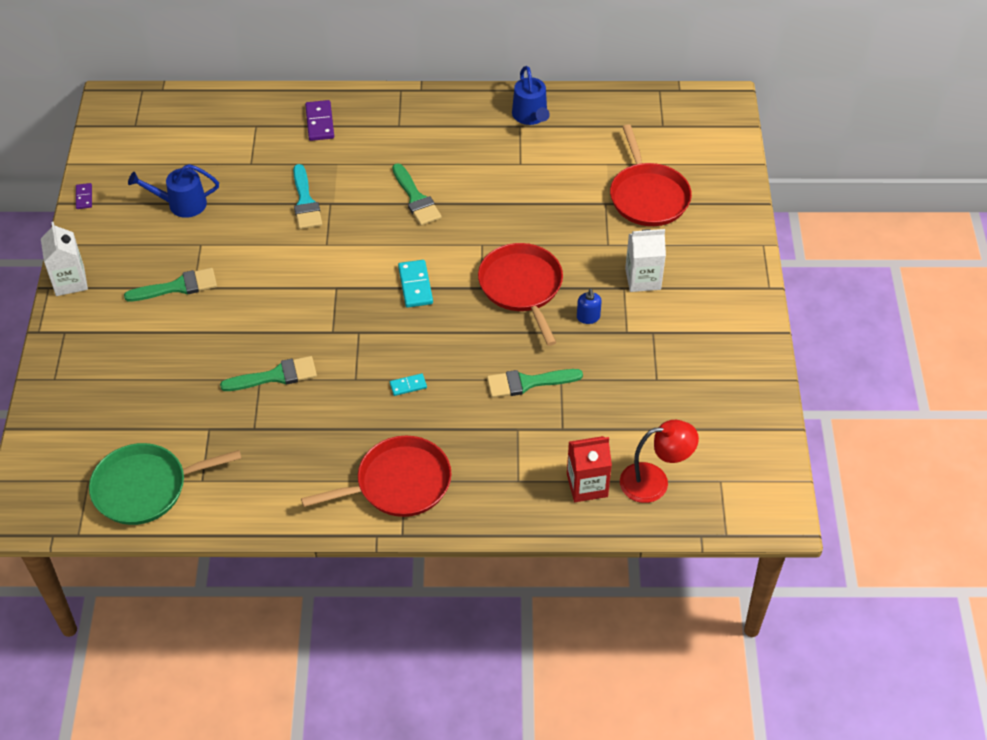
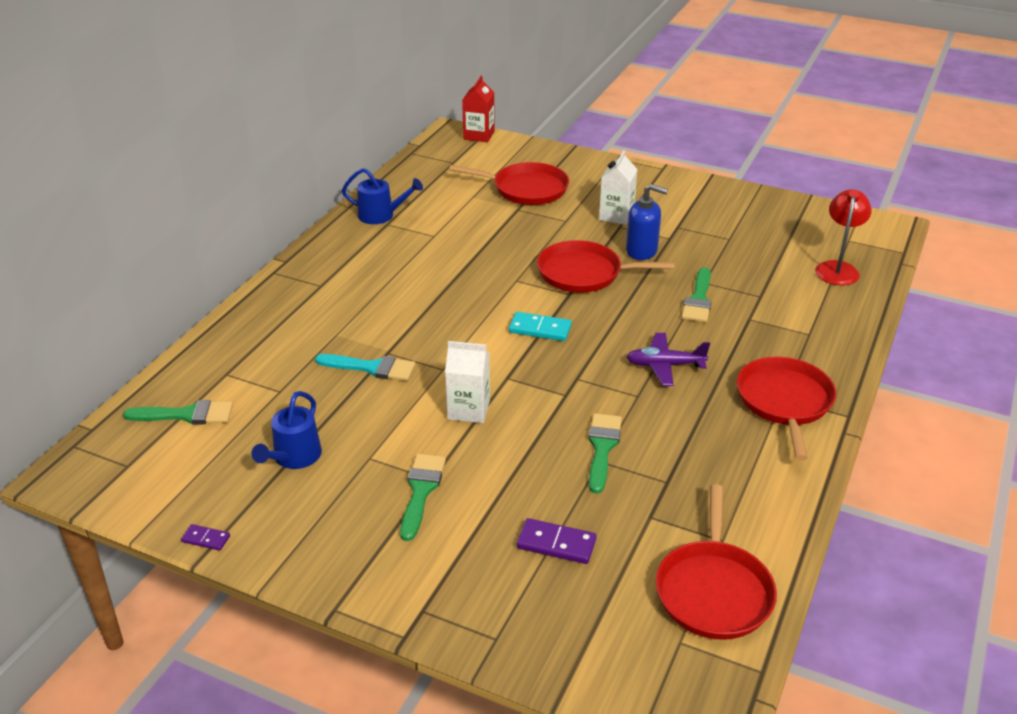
camera: 65 degrees left, 15 degrees down
white carton [41,222,88,296] -> white carton moved to [445,341,490,423]
green pan [89,443,242,525] -> red pan [656,484,777,640]
purple domino [305,100,334,141] -> purple domino moved to [517,518,596,564]
turquoise domino [390,373,427,396] -> purple plane [627,333,710,386]
green brush [392,163,442,225] -> green brush moved to [123,400,233,424]
red carton [567,436,612,502] -> red carton moved to [462,76,495,142]
blue soap dispenser [577,289,602,324] -> blue soap dispenser [626,184,668,260], size x1.76

